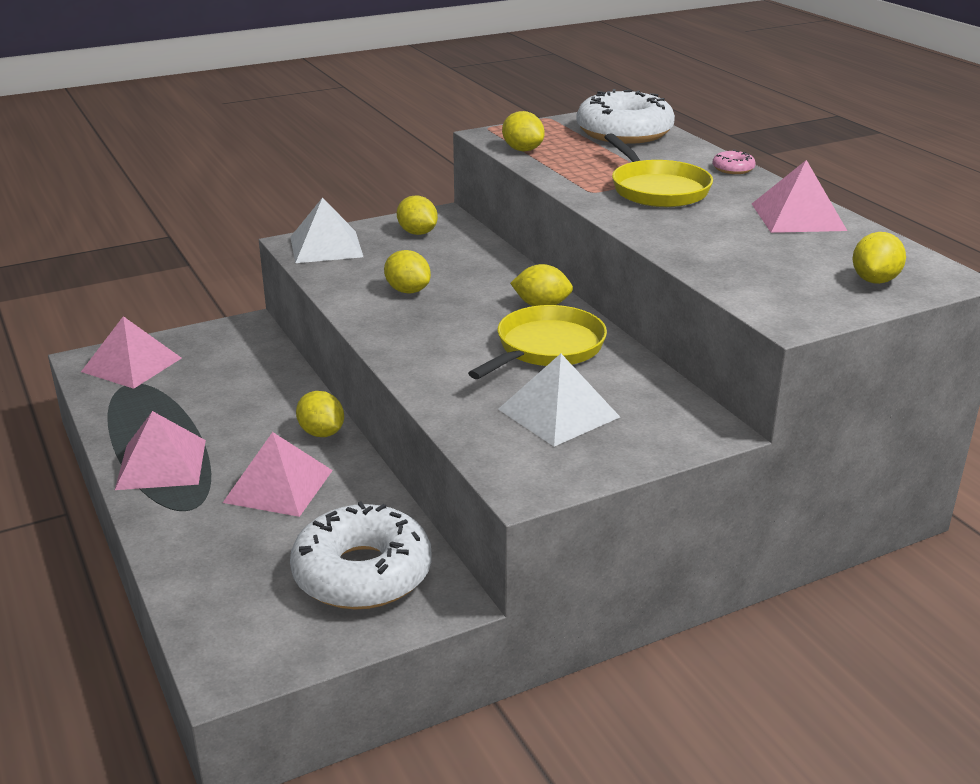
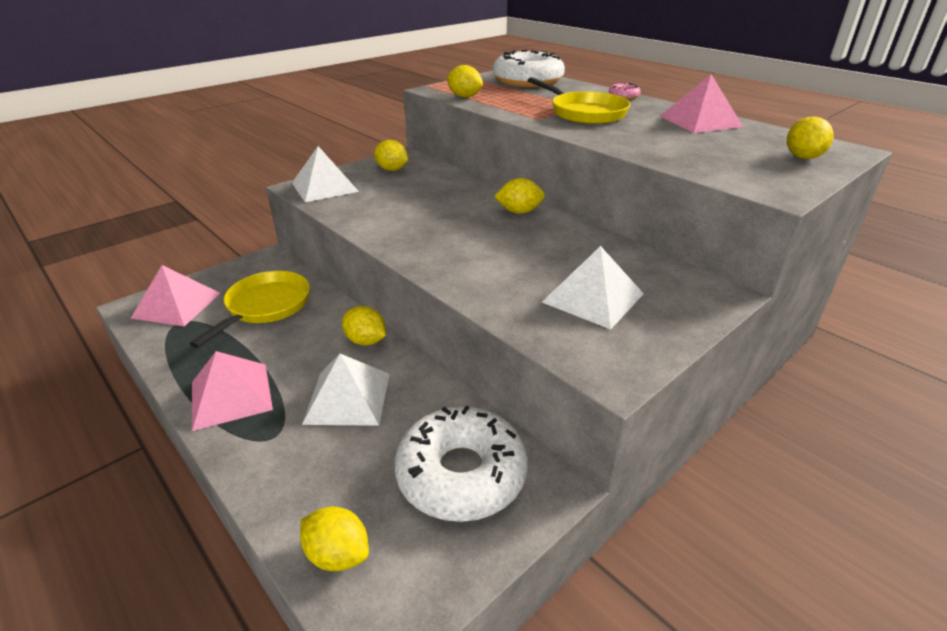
camera: 15 degrees left, 5 degrees up
pink pyramid [223,432,333,517] -> white pyramid [302,354,390,426]
yellow lemon [384,250,431,293] -> yellow lemon moved to [300,506,369,571]
yellow pan [468,305,607,379] -> yellow pan moved to [190,271,310,348]

